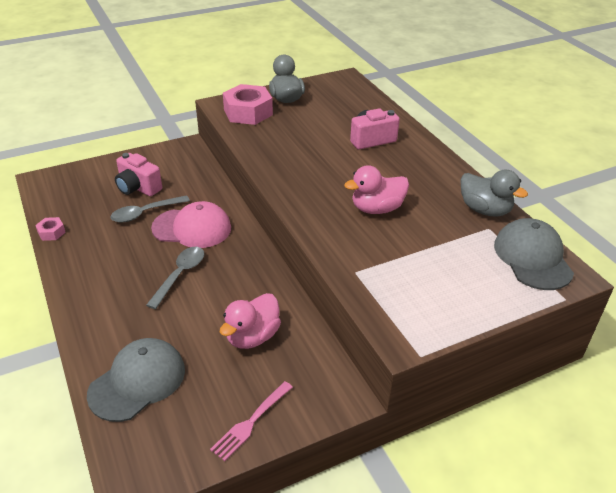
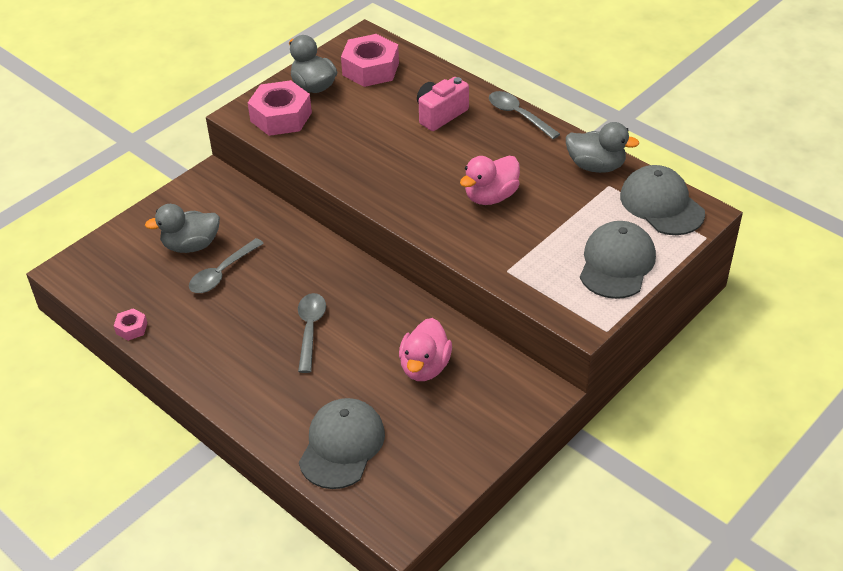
camera: 20 degrees left, 5 degrees up
pink camera [115,153,162,196] -> grey duck [145,204,220,253]
pink cap [151,201,231,248] -> none
pink fork [210,381,293,461] -> none
none -> pink nut [341,34,399,87]
none -> grey spoon [489,91,560,139]
none -> grey cap [580,221,656,299]

